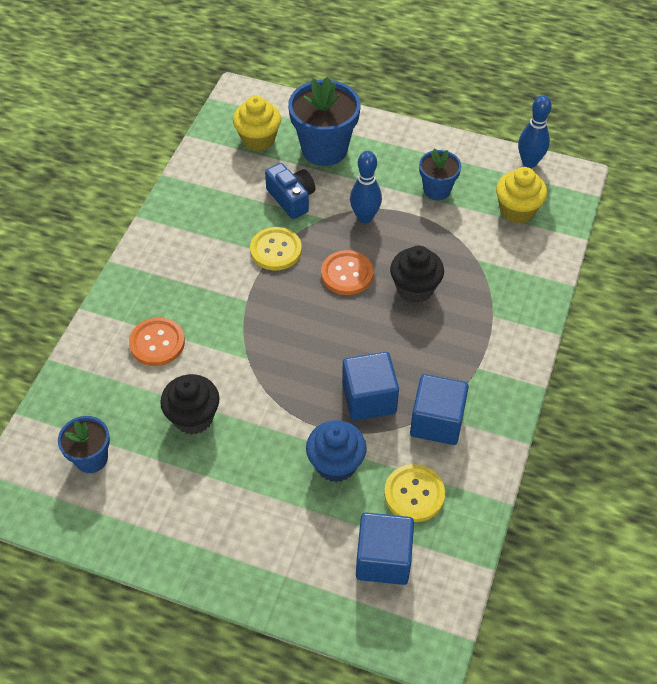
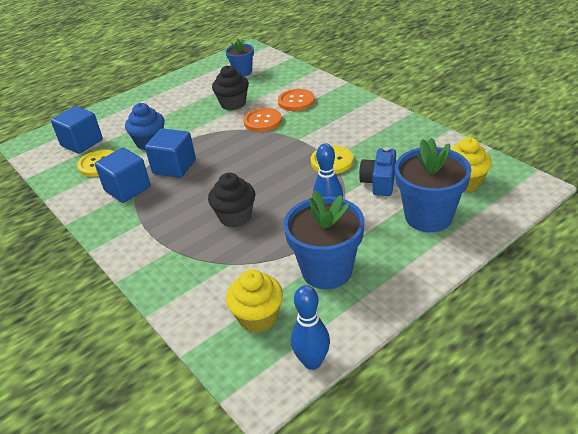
camera: 125 degrees right, 15 degrees down
blue camera [265,163,315,219] -> blue camera turned 105 degrees clockwise [359,147,396,196]
orange button [321,250,374,295] -> orange button moved to [243,108,282,132]
blue flower pot [419,148,461,200] -> blue flower pot [283,190,365,289], size x1.74

